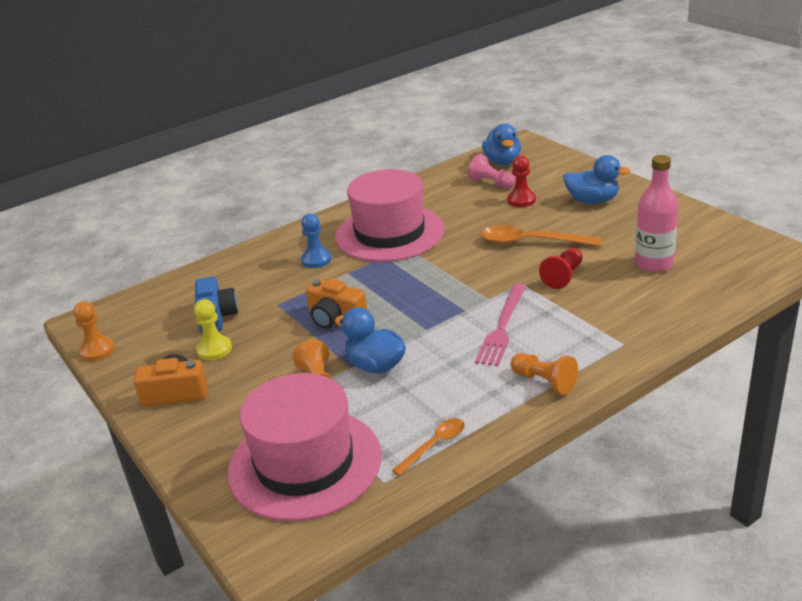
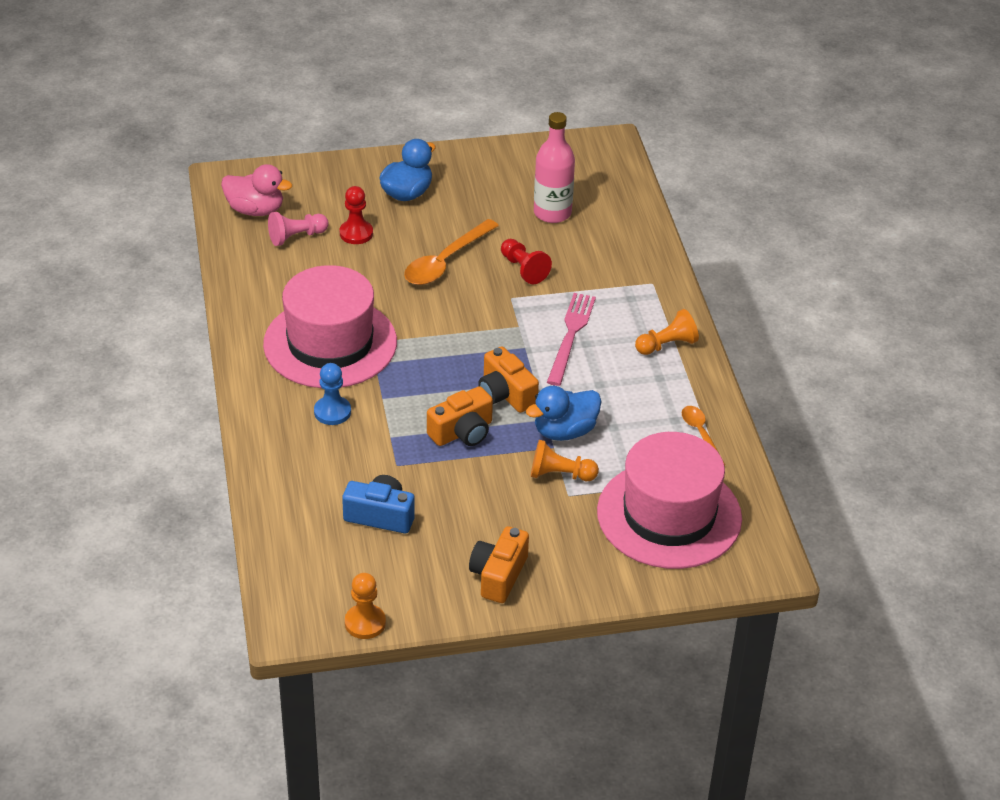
camera: 70 degrees left, 10 degrees up
yellow pawn [194,299,232,360] -> none
pink fork [475,283,527,366] -> pink fork turned 120 degrees counterclockwise [547,293,596,386]
blue duck [482,123,521,165] -> pink duck [221,164,292,216]
none -> orange camera [478,346,539,413]

